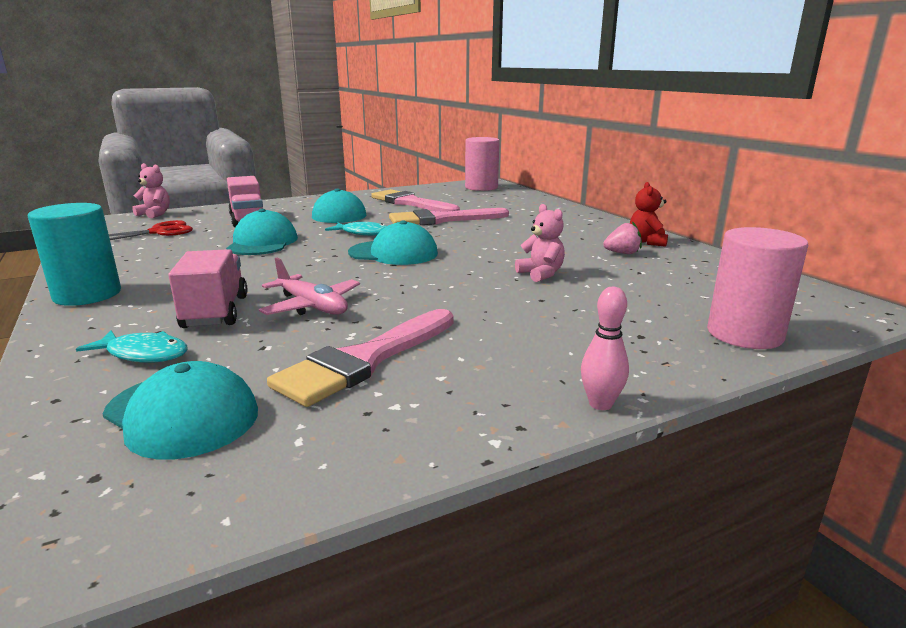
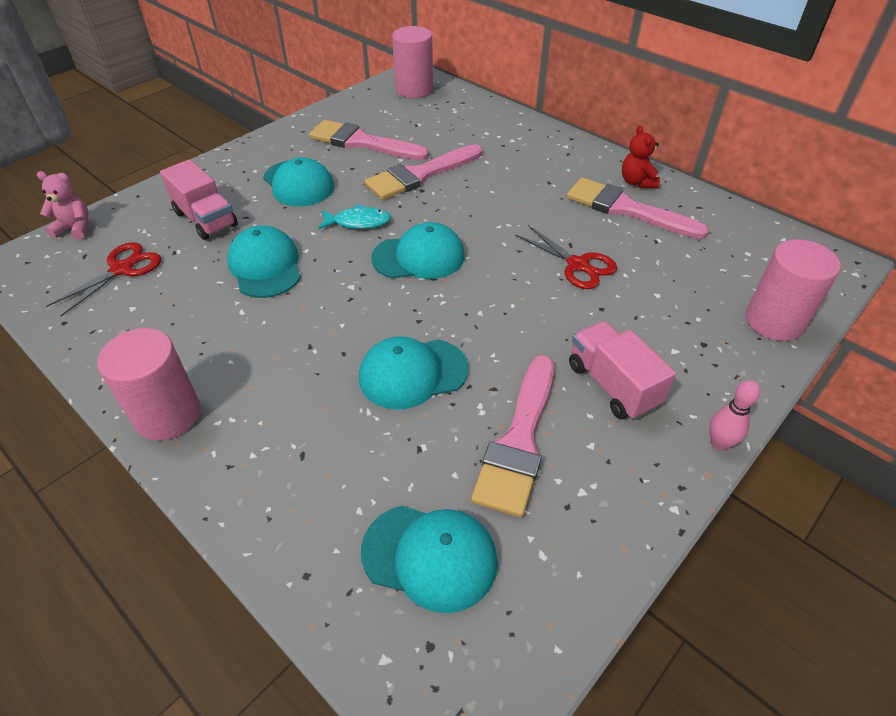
camera: 20 degrees left, 25 degrees up
turquoise cylinder [28,203,121,306] -> pink cylinder [97,328,201,441]
turquoise fish [76,331,188,363] -> none
pink truck [168,249,247,328] -> pink truck moved to [569,321,676,420]
pink plane [259,258,360,315] -> turquoise cap [359,336,469,410]
pink teddy bear [515,204,565,282] -> red scissors [515,225,617,289]
pink strawberry [603,221,642,254] -> pink brush [566,178,709,239]

